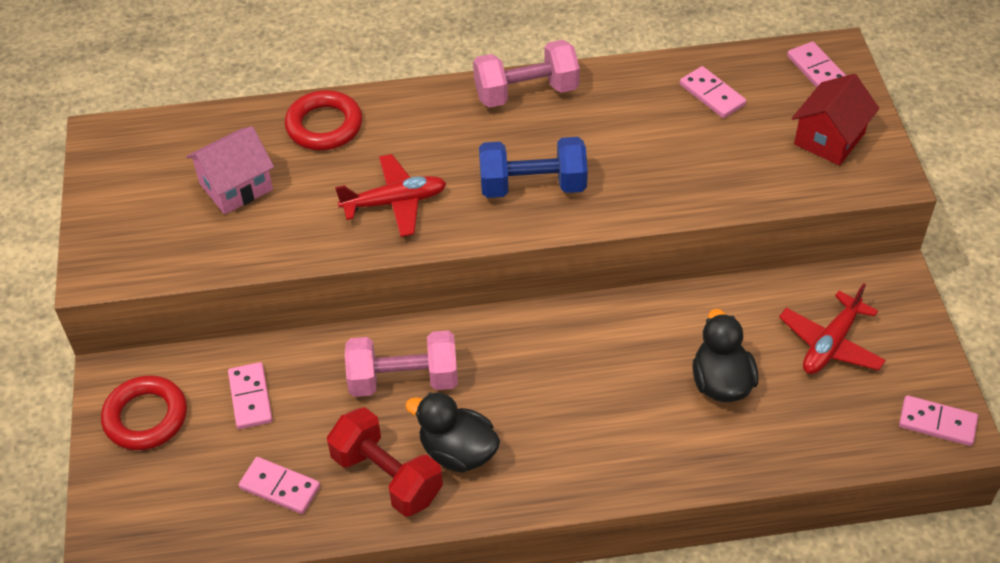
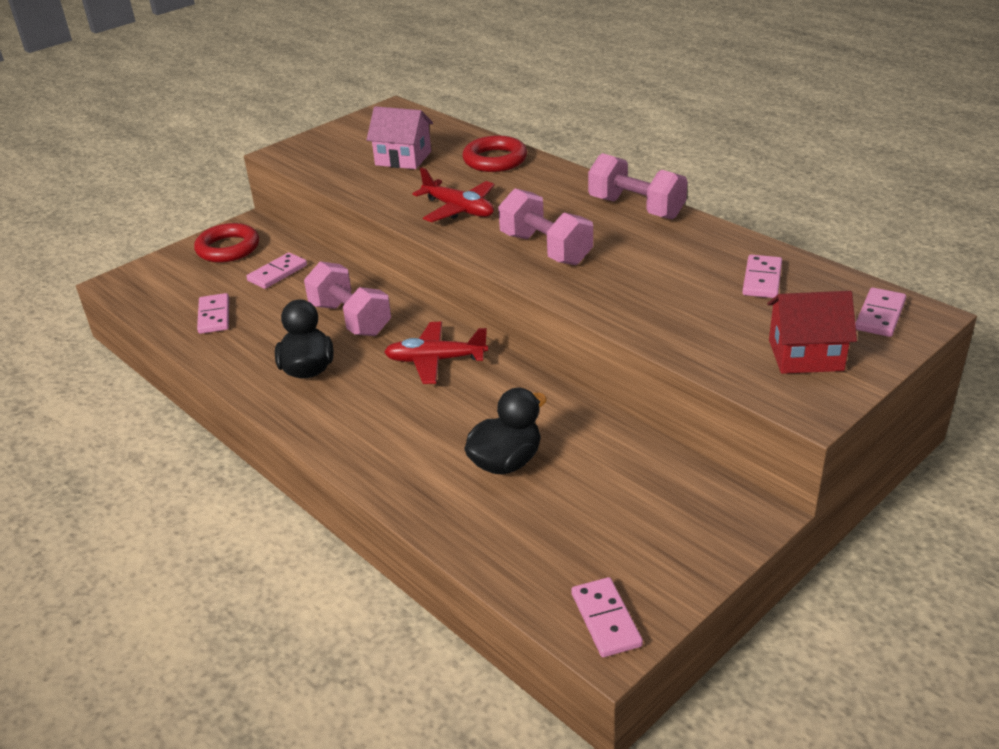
camera: 55 degrees right, 15 degrees down
red dumbbell [327,407,443,517] -> none
blue dumbbell [479,137,588,198] -> pink dumbbell [498,188,593,265]
red plane [779,283,886,374] -> red plane moved to [384,322,488,384]

